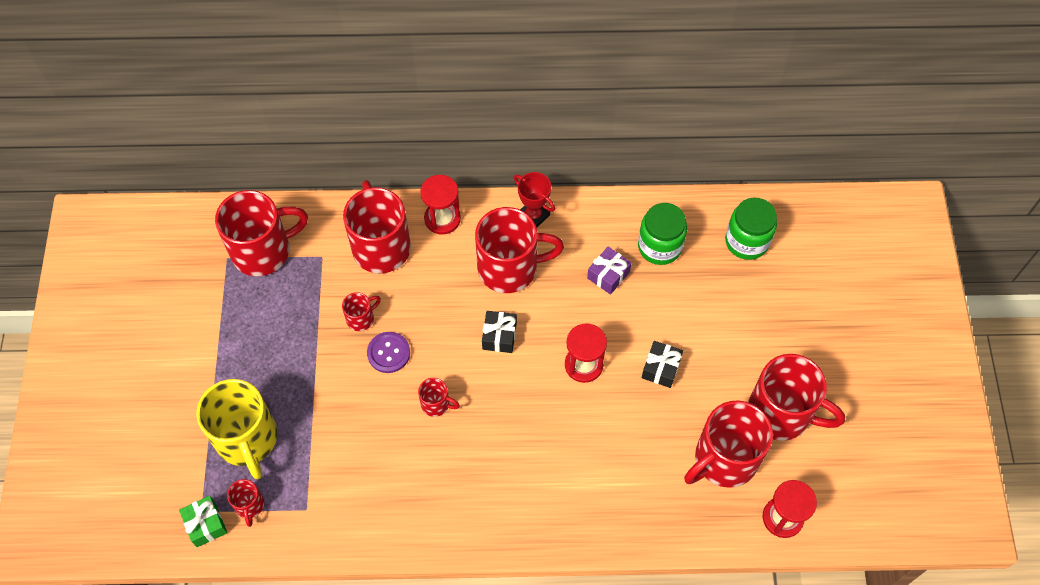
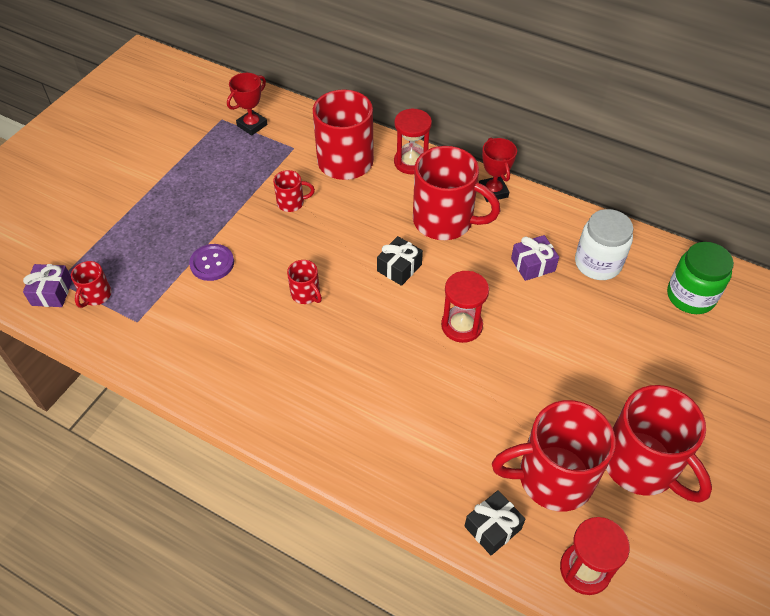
camera: 30 degrees right, 10 degrees down
green gift [179,496,227,547] -> purple gift [23,264,72,307]
yellow mug [196,379,277,479] -> none
red mug [215,190,308,276] -> red trophy [227,73,268,136]
purple button [367,332,410,373] -> purple button moved to [189,244,234,281]
green jar [638,203,687,265] -> white jar [575,209,633,280]
black gift [642,341,683,388] -> black gift moved to [465,490,525,555]

